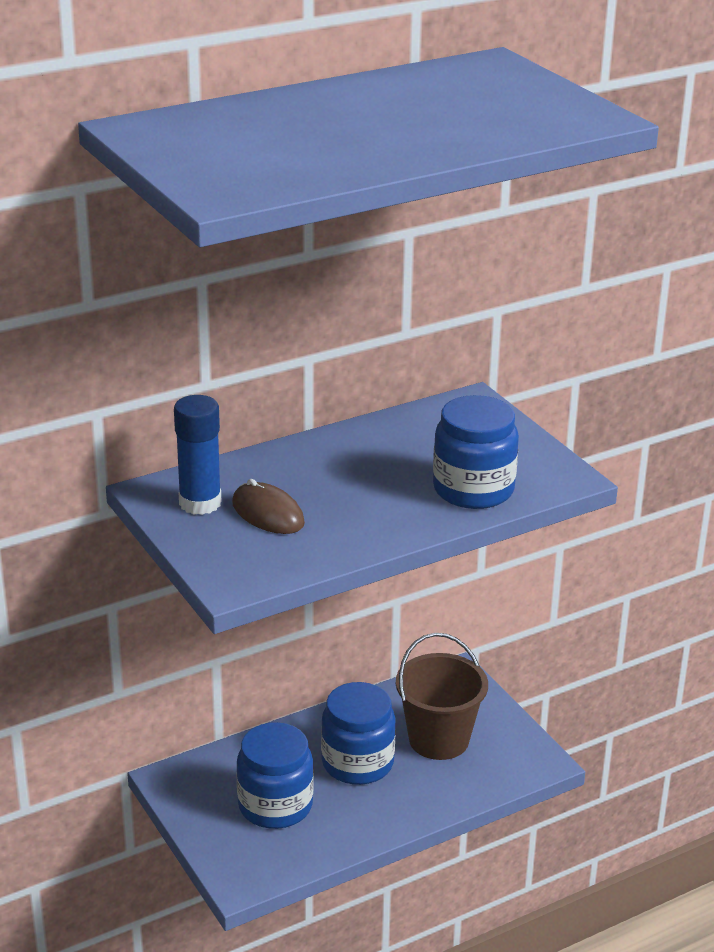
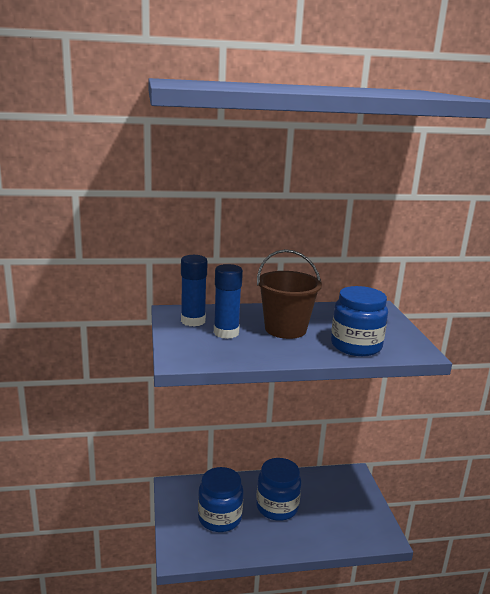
camera: 20 degrees right, 10 degrees down
brown mouse [232,479,305,534] -> blue glue stick [214,264,243,339]
brown bucket [396,633,488,760] -> brown bucket moved to [257,249,322,339]

